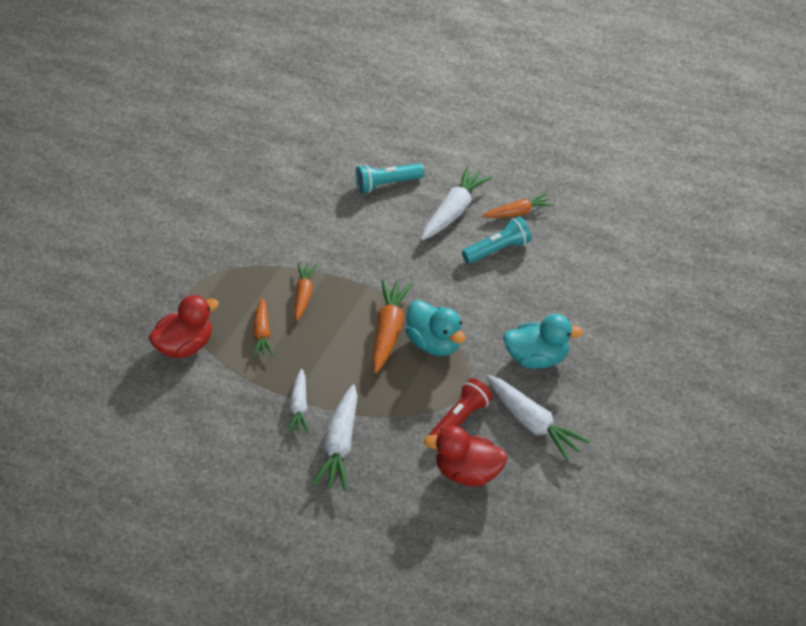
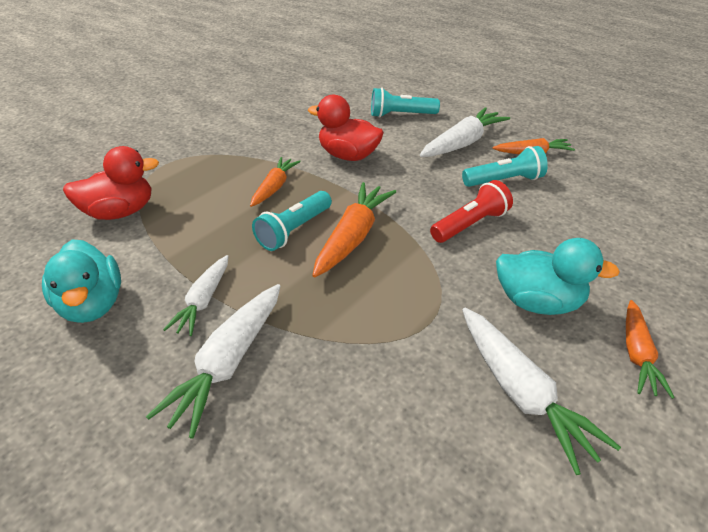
camera: 15 degrees right, 5 degrees down
orange carrot [253,297,274,358] -> orange carrot moved to [626,300,675,399]
turquoise duck [405,300,465,356] -> turquoise duck moved to [42,239,121,323]
red duck [424,426,508,487] -> red duck moved to [308,95,384,161]
red flashlight [429,378,492,435] -> red flashlight moved to [430,180,513,243]
none -> turquoise flashlight [252,191,332,251]

